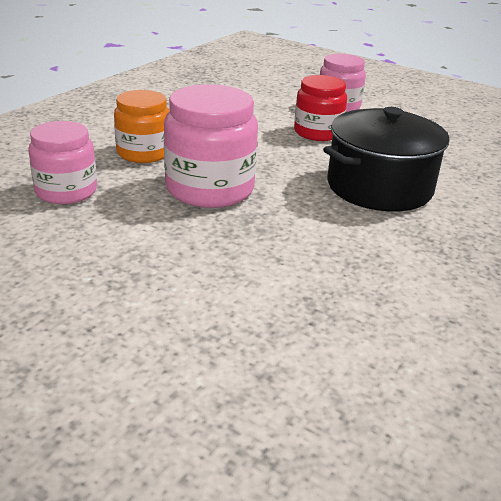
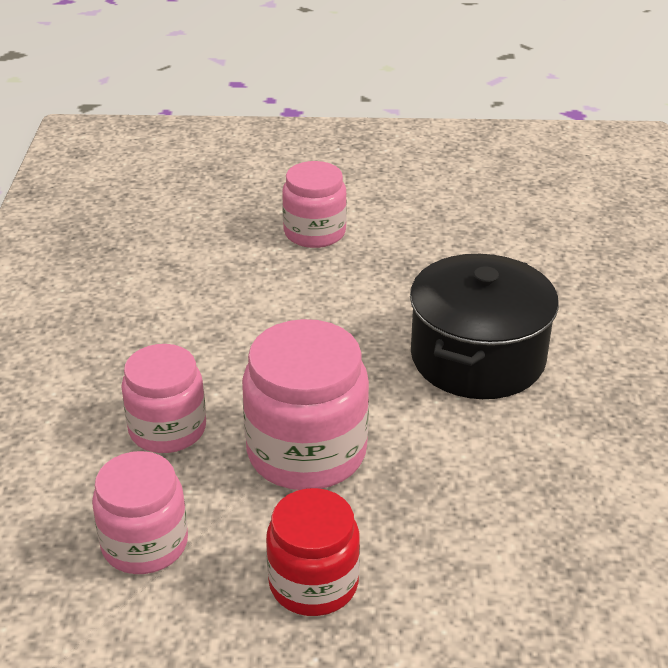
camera: 30 degrees left, 5 degrees up
orange jar [114,90,170,163] -> pink jar [121,344,206,453]
red jar [294,75,347,141] -> red jar moved to [266,488,360,616]

